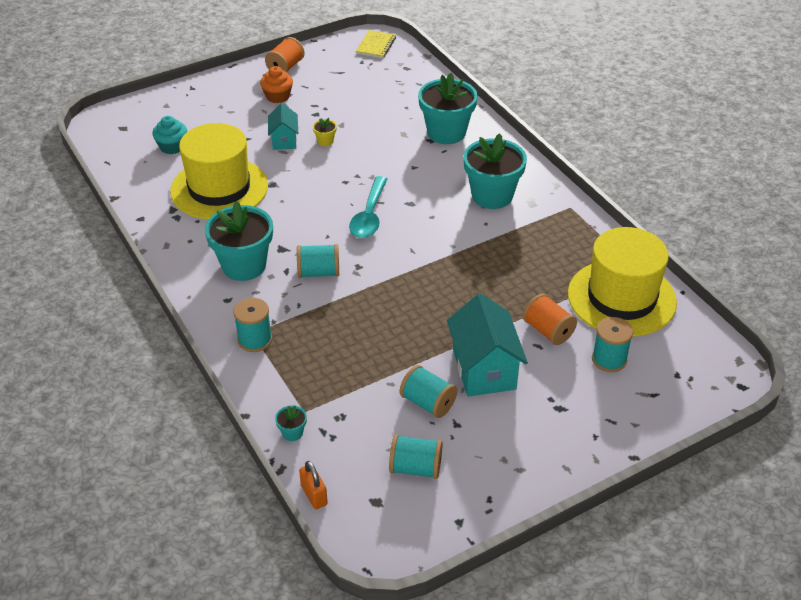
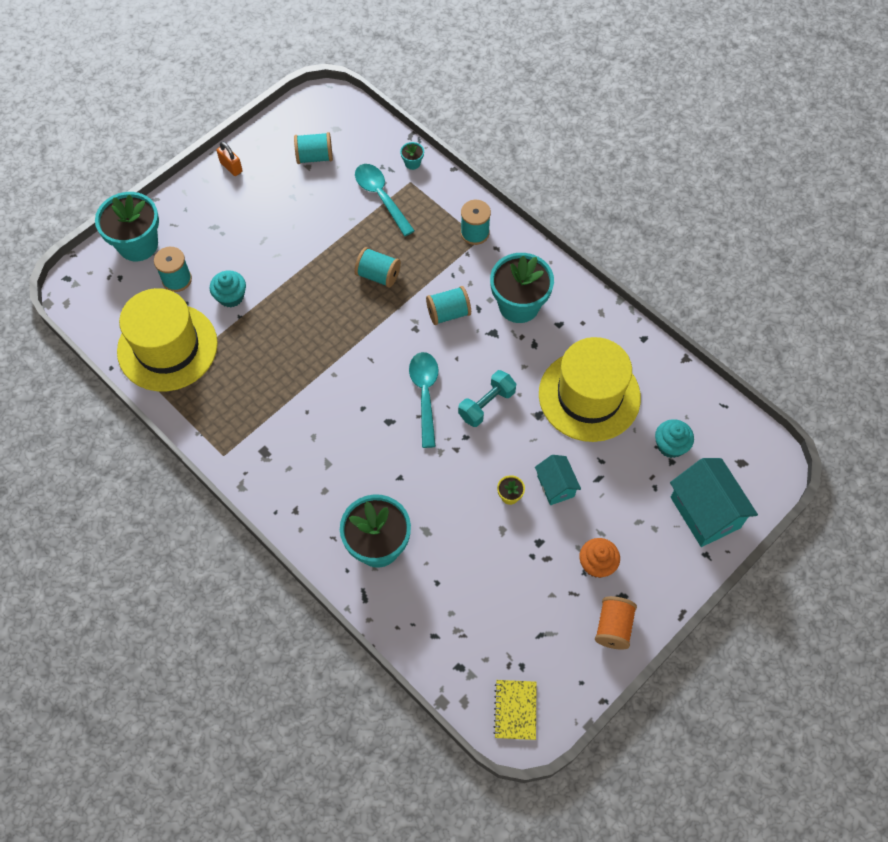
camera: 165 degrees right, 20 degrees up
orange padlock [299,461,328,509] -> orange padlock moved to [217,141,242,176]
turquoise spool [400,365,457,418] -> turquoise spool moved to [355,247,401,288]
turquoise house [447,293,528,397] -> turquoise house moved to [670,458,758,547]
turquoise flower pot [464,133,527,209] -> turquoise flower pot moved to [95,192,159,261]
orange spool [523,294,577,345] -> turquoise cupcake [210,270,246,308]
none -> turquoise spoon [355,164,415,236]
none -> turquoise dumbbell [458,370,516,427]

